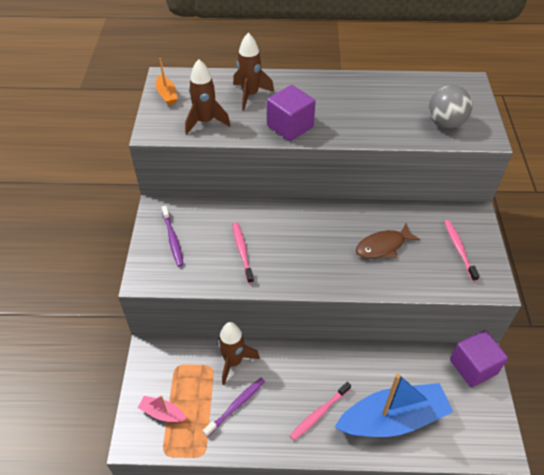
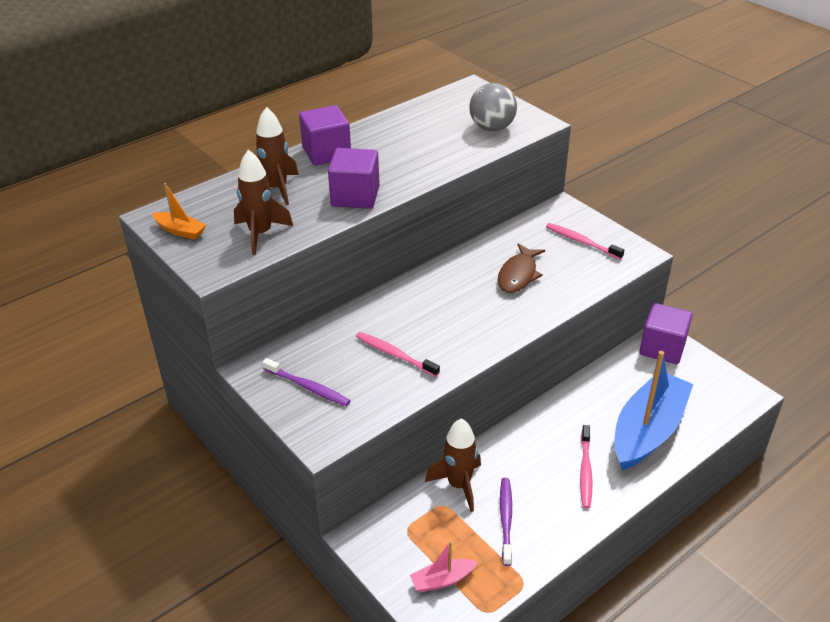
camera: 40 degrees left, 10 degrees down
none -> purple cube [299,105,351,166]

